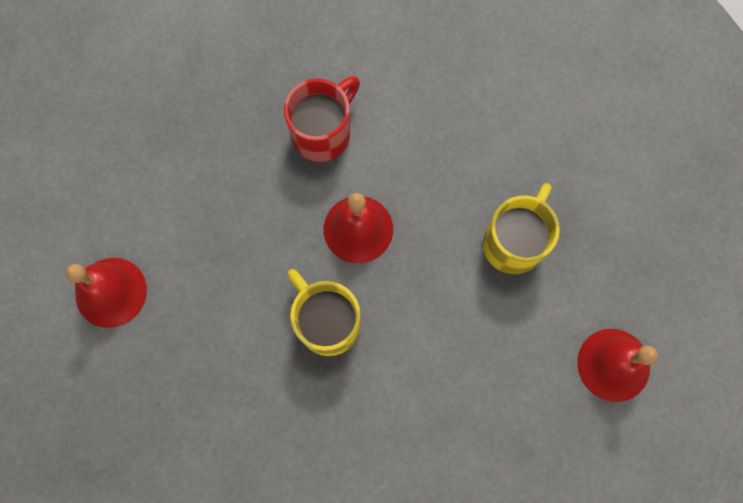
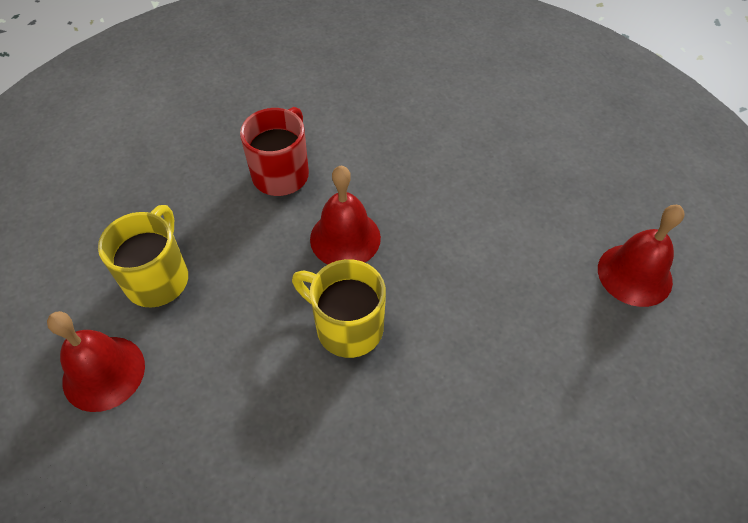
camera: 20 degrees left, 20 degrees down
yellow mug [483,183,560,274] -> yellow mug moved to [98,205,188,308]

